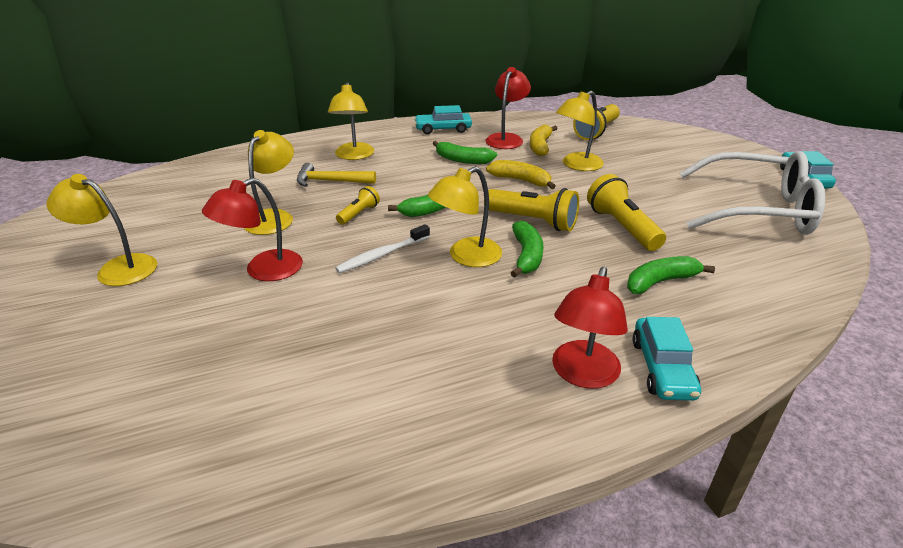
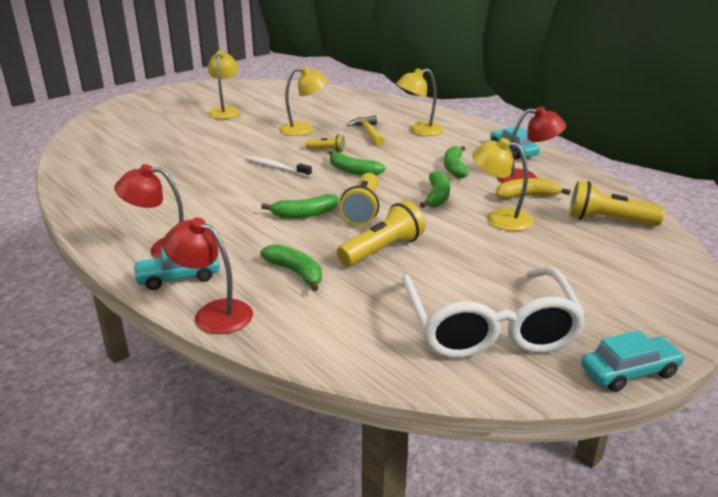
camera: 70 degrees right, 5 degrees down
red lamp [202,178,303,281] -> red lamp moved to [162,217,253,334]
yellow lamp [428,167,503,267] -> none
yellow banana [486,160,556,189] -> green banana [420,171,450,208]

